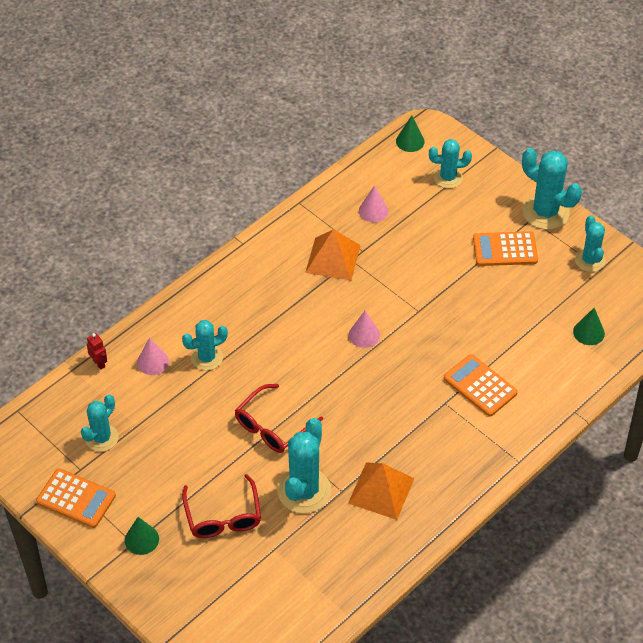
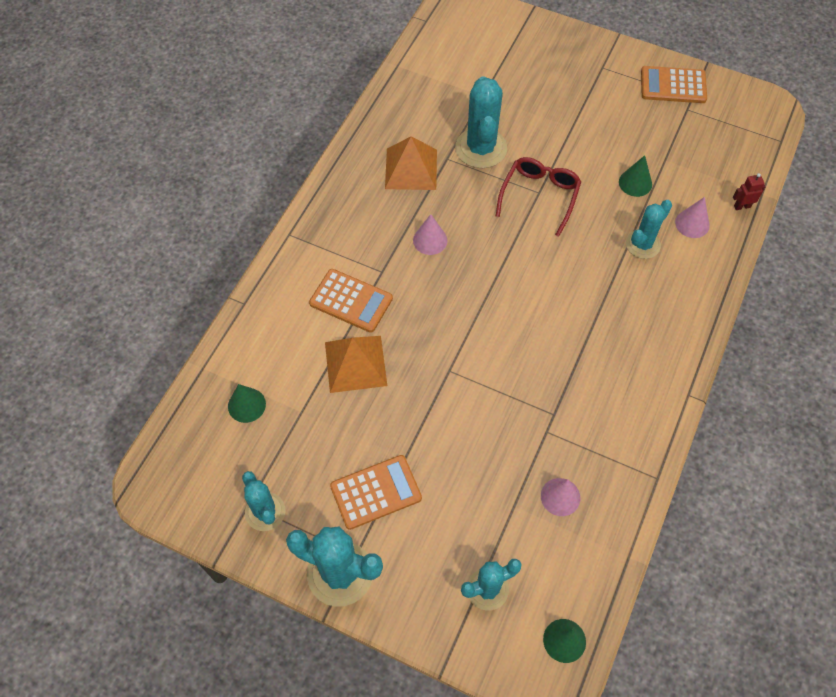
camera: 160 degrees right, 10 degrees up
turquoise cactus [81,395,119,452] -> none
red robot [87,333,107,370] -> red robot turned 135 degrees clockwise [733,173,765,210]
green cone [125,517,159,555] -> green cone moved to [619,155,652,197]
red glasses [182,474,261,538] -> none
orange pyramid [305,229,361,280] -> orange pyramid moved to [325,336,387,393]
pink cone [349,310,380,348] -> pink cone moved to [413,214,448,255]

